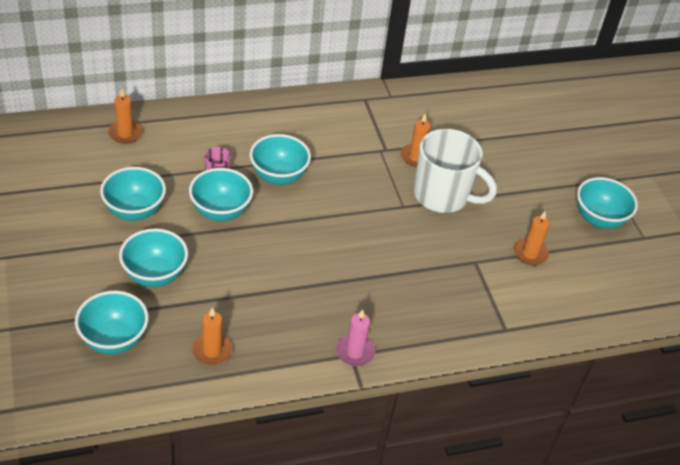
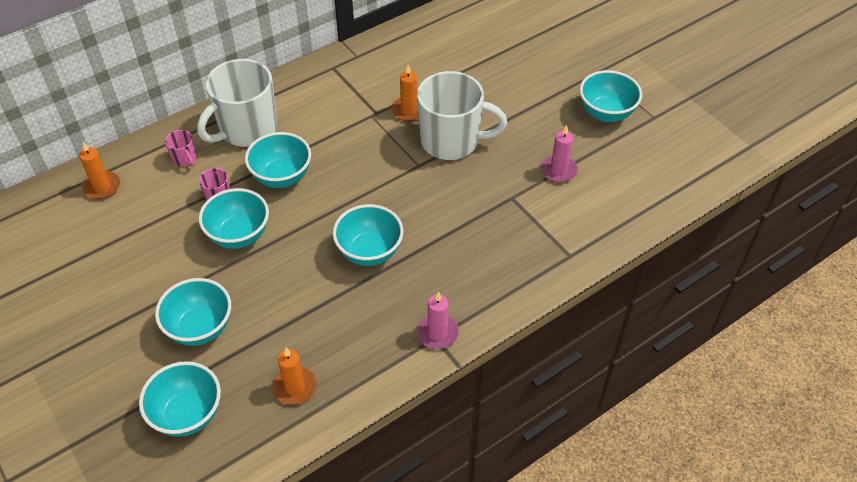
camera: 15 degrees left, 5 degrees up
turquoise bowl [100,167,166,221] -> turquoise bowl moved to [333,204,403,266]
orange candle [513,211,550,266] -> pink candle [541,125,578,183]
none -> pink mug [165,130,197,167]
none -> white mug [197,59,277,147]

